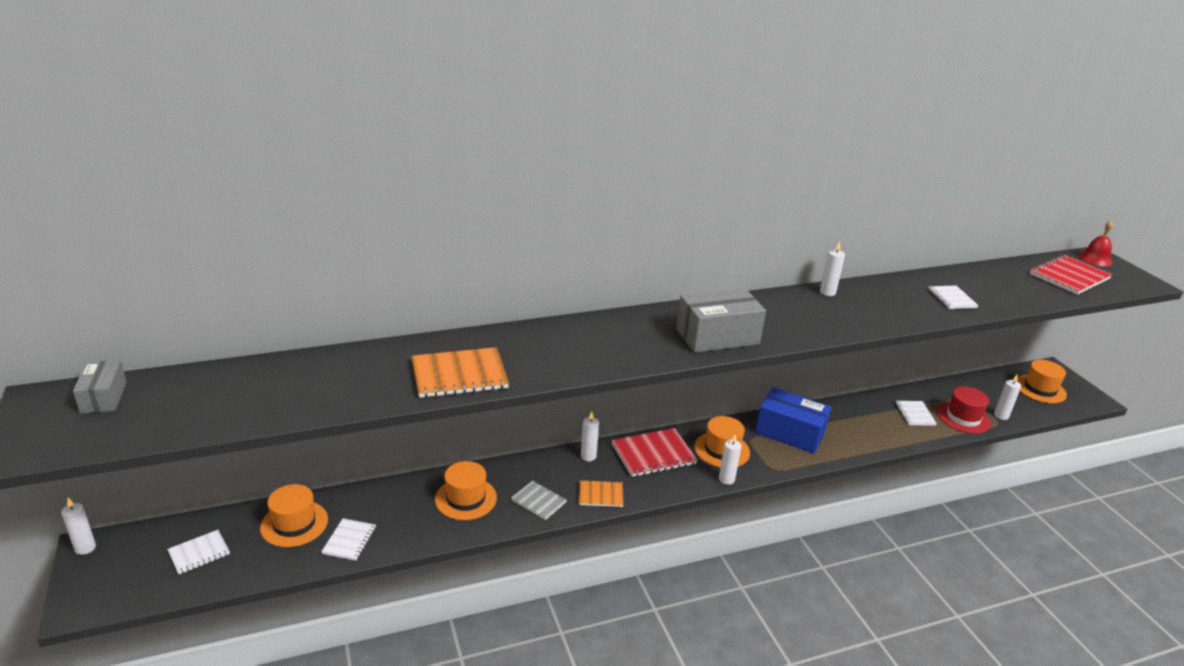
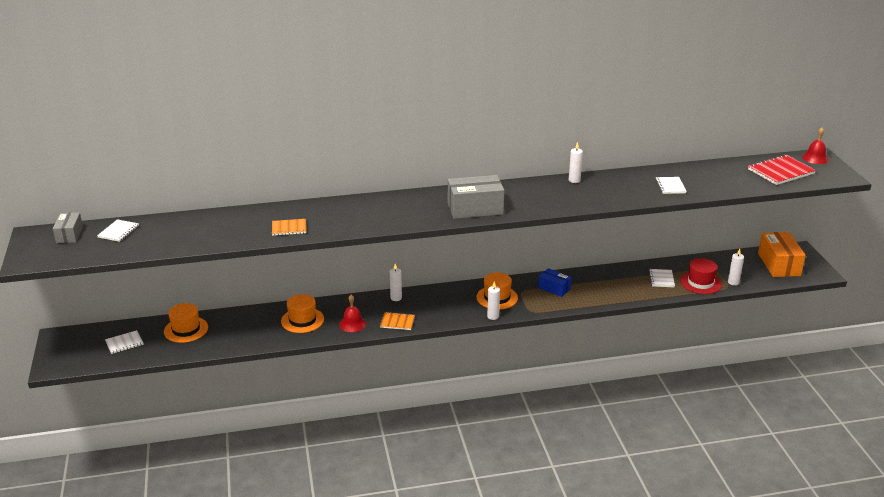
camera: 10 degrees right, 0 degrees up
white candle [61,498,96,555] -> none
white notebook [321,518,376,561] -> white notebook moved to [97,219,139,242]
orange notebook [411,347,509,398] -> orange notebook [272,219,306,236], size x0.58
grey notebook [511,481,567,520] -> red bell [339,295,366,332]
red notebook [612,428,698,477] -> none
blue box [755,387,831,454] -> blue box [539,268,571,297], size x0.58
orange hat [1017,360,1067,403] -> orange box [758,232,806,277]

